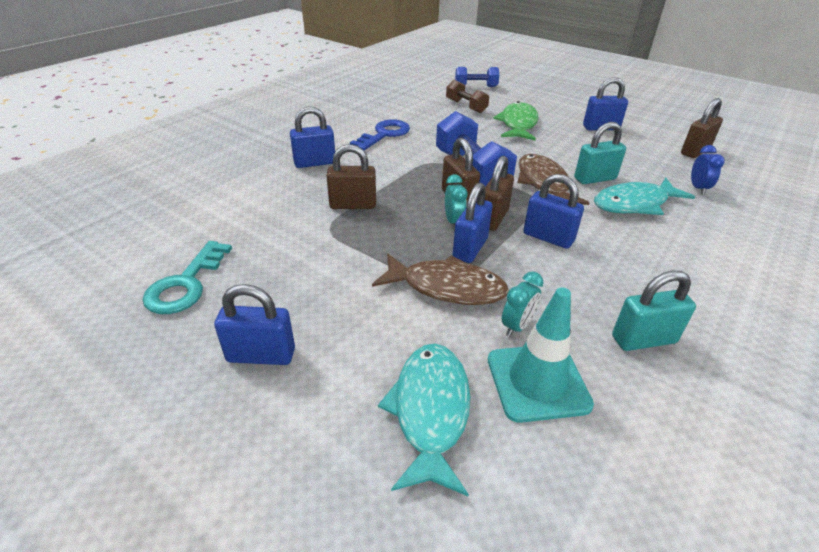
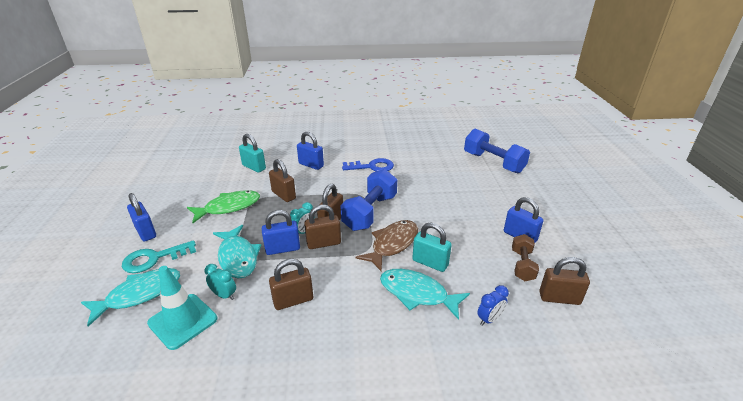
camera: 50 degrees right, 5 degrees down
turquoise key [143,241,232,314] -> turquoise key moved to [122,240,196,273]
brown fish [372,253,509,305] -> turquoise fish [213,225,261,279]
brown dumbbell [446,80,489,113] -> brown dumbbell moved to [512,234,539,281]
blue dumbbell [455,67,499,87] -> blue dumbbell [464,129,530,173], size x1.72
green fish [493,101,539,141] -> green fish moved to [187,190,260,223]
turquoise clock [502,271,544,337] -> turquoise clock turned 150 degrees counterclockwise [205,264,236,300]
blue padlock [523,174,584,249] -> none
turquoise padlock [612,270,696,351] -> turquoise padlock moved to [239,134,266,173]
none -> brown padlock [269,259,313,310]

